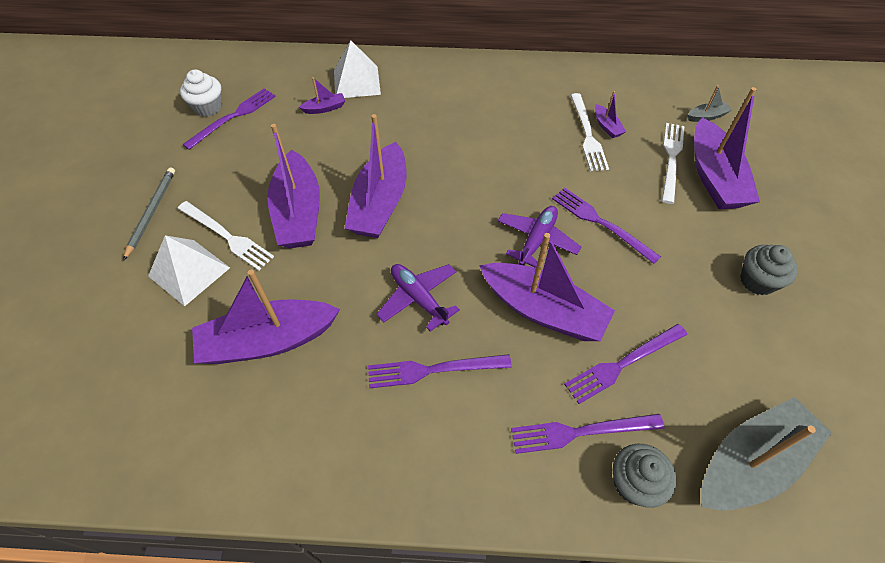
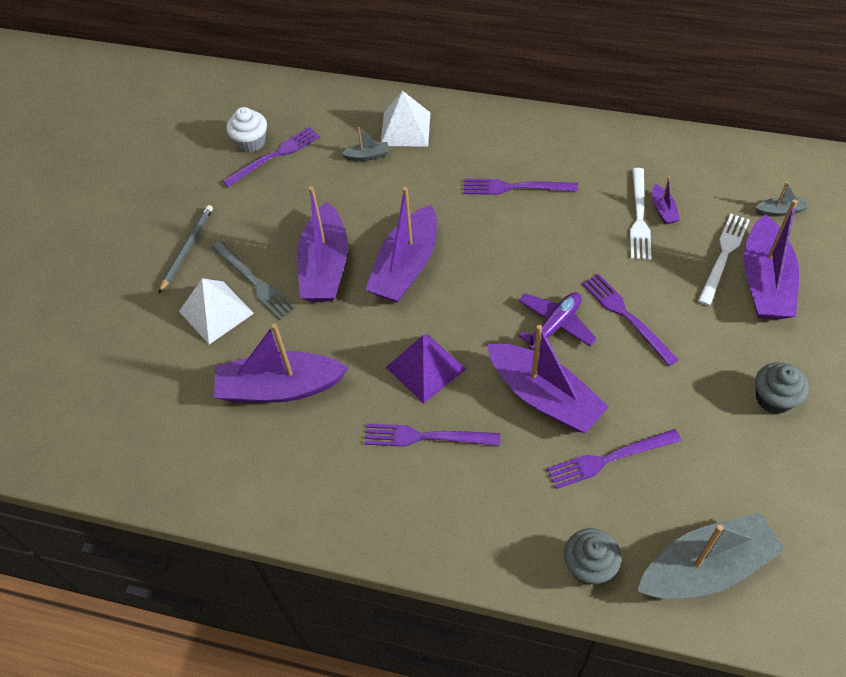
camera: 15 degrees right, 0 degrees up
white fork [178,201,274,271] -> grey fork [212,241,296,320]
purple boat [299,77,345,114] -> grey boat [341,127,389,161]
purple plane [376,264,460,332] -> purple pyramid [386,334,466,403]
purple fork [511,414,664,454] -> purple fork moved to [464,179,578,195]

